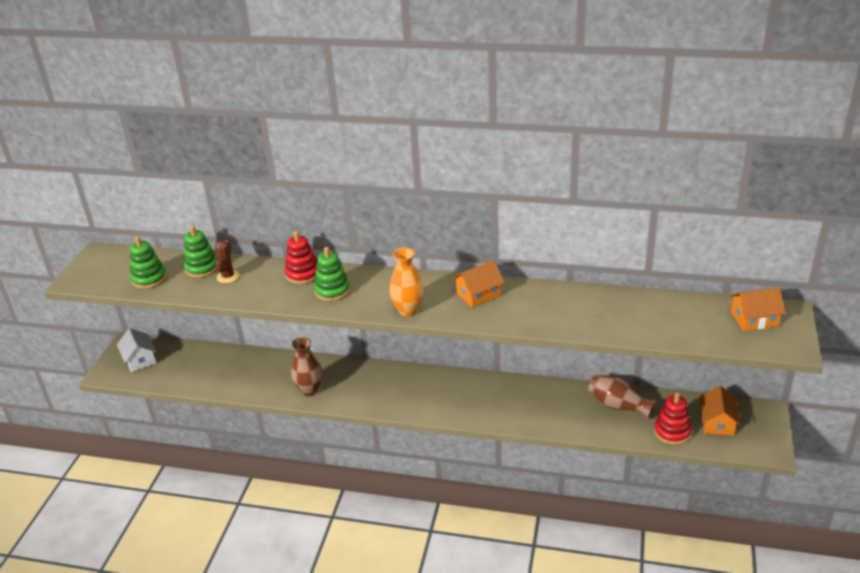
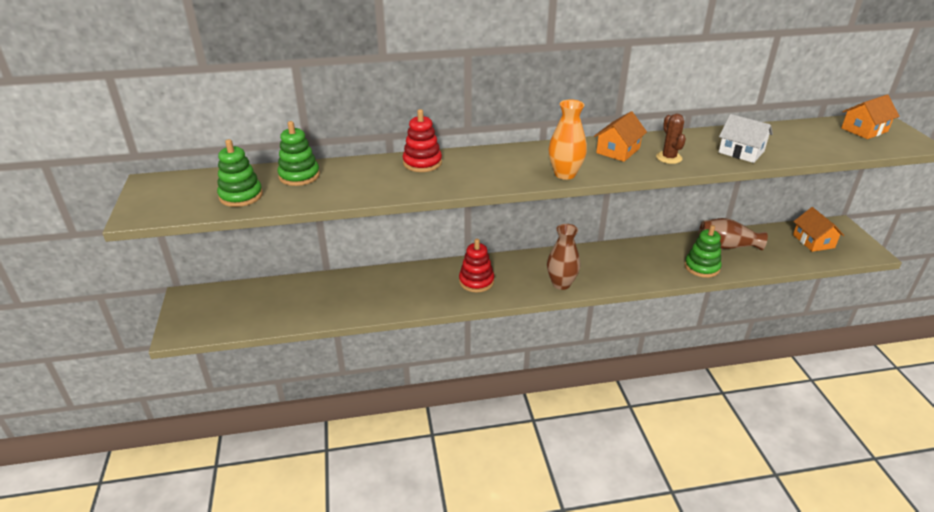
camera: 25 degrees left, 0 degrees up
white house [117,328,156,372] -> white house moved to [719,114,773,163]
brown cactus [215,239,240,283] -> brown cactus moved to [656,114,686,164]
brown vase [291,337,322,396] -> brown vase moved to [547,224,580,290]
green stacking toy [314,247,350,301] -> green stacking toy moved to [685,225,722,278]
red stacking toy [654,392,692,445] -> red stacking toy moved to [459,239,494,293]

